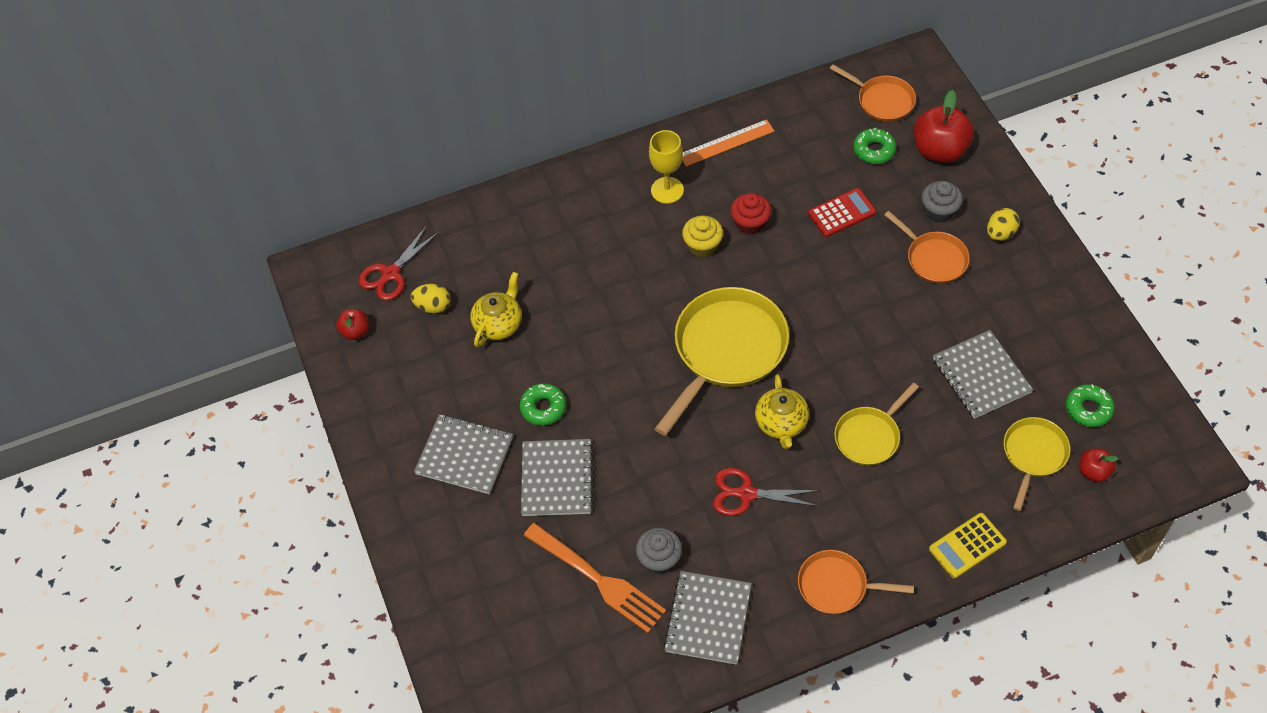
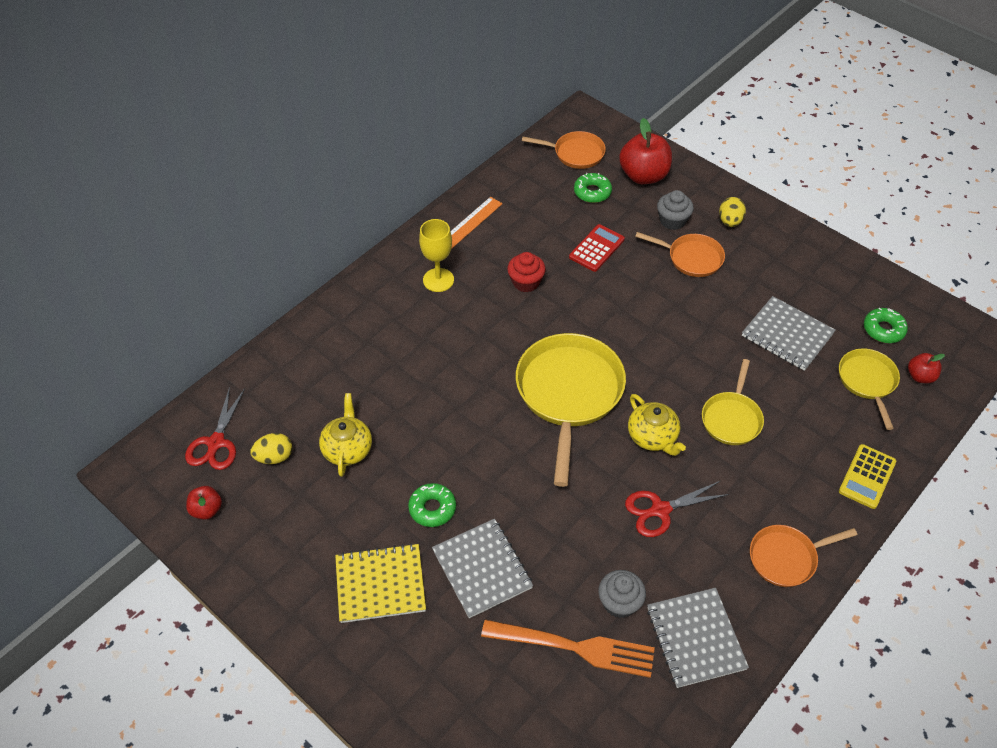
camera: 30 degrees left, 5 degrees down
grey notebook [414,414,513,494] -> yellow notebook [335,543,426,623]
yellow cupcake [682,215,723,257] -> none

